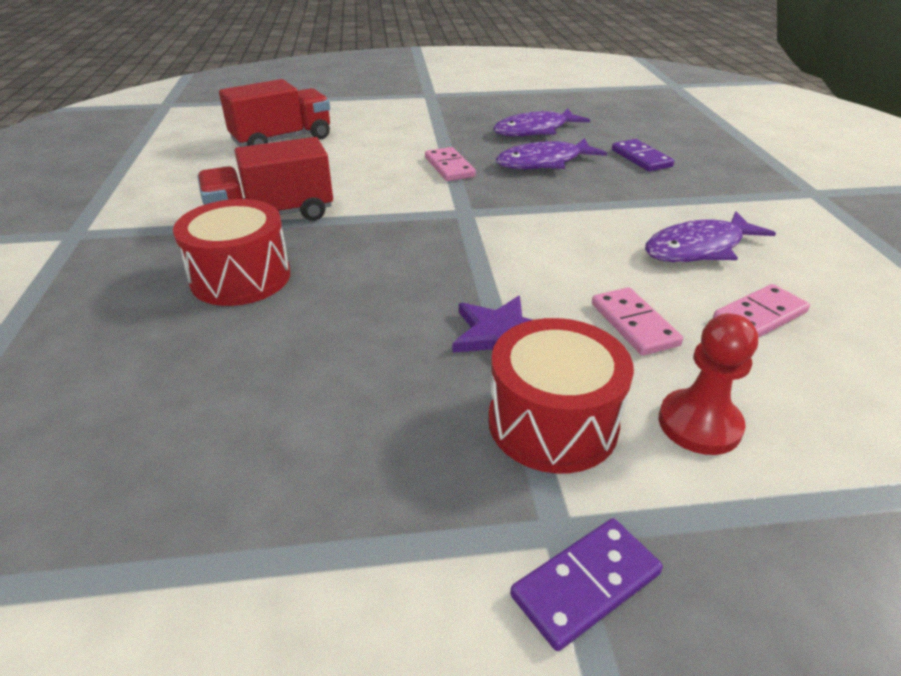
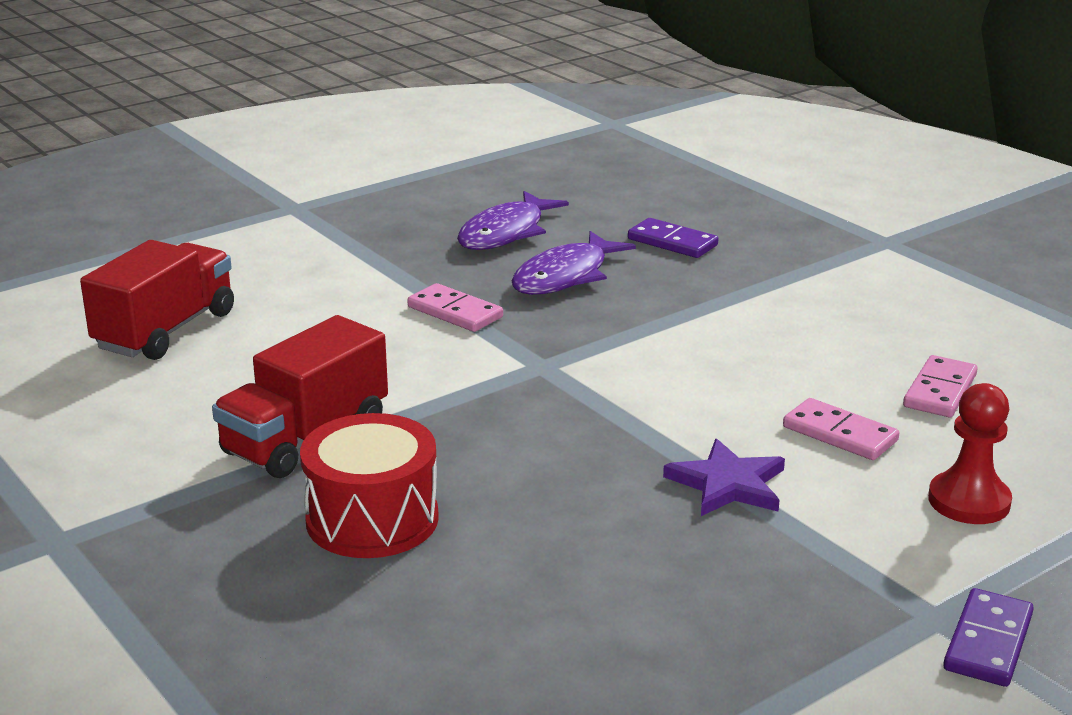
camera: 30 degrees left, 10 degrees down
red drum [488,318,634,473] -> none
purple fish [645,211,776,262] -> none

